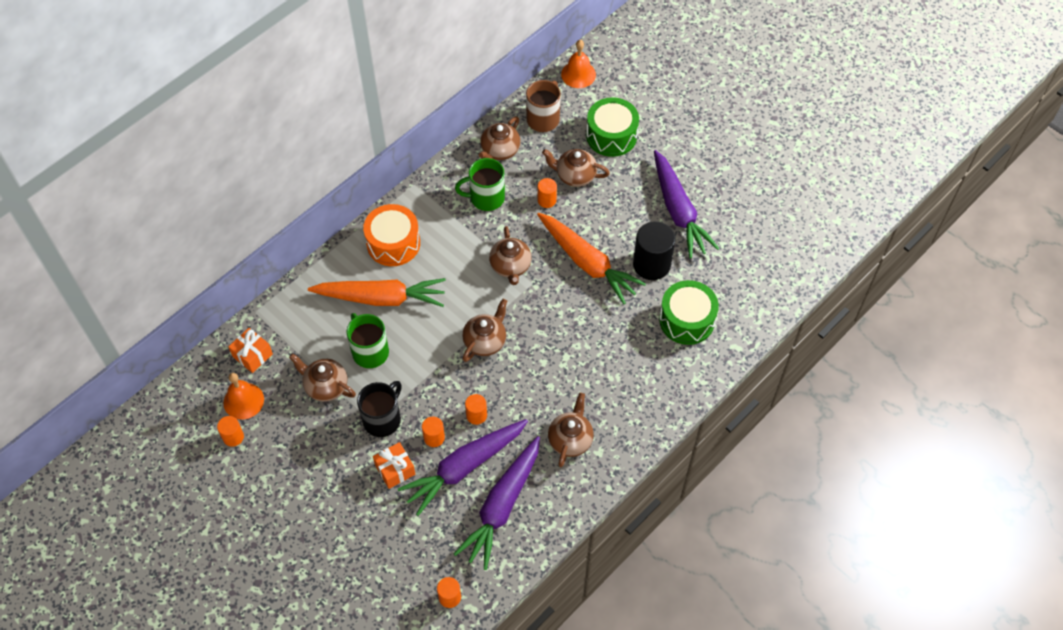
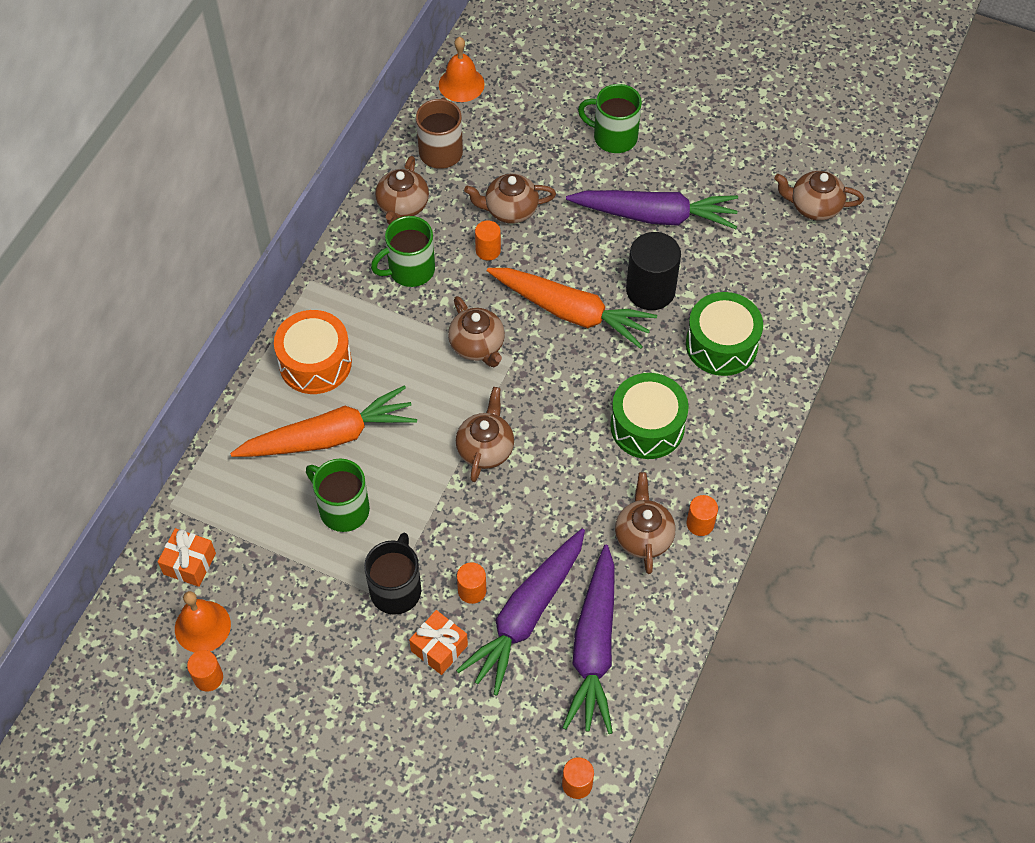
camera: 20 degrees left, 0 degrees up
brown teapot [289,353,356,402] -> brown teapot moved to [774,171,864,221]
orange cylinder [465,394,487,425] -> orange cylinder moved to [686,495,718,536]
green drum [586,97,639,157] -> green drum moved to [610,373,689,459]
purple carrot [654,150,720,258] -> purple carrot turned 45 degrees counterclockwise [566,190,738,229]
none -> green mug [578,84,642,153]

